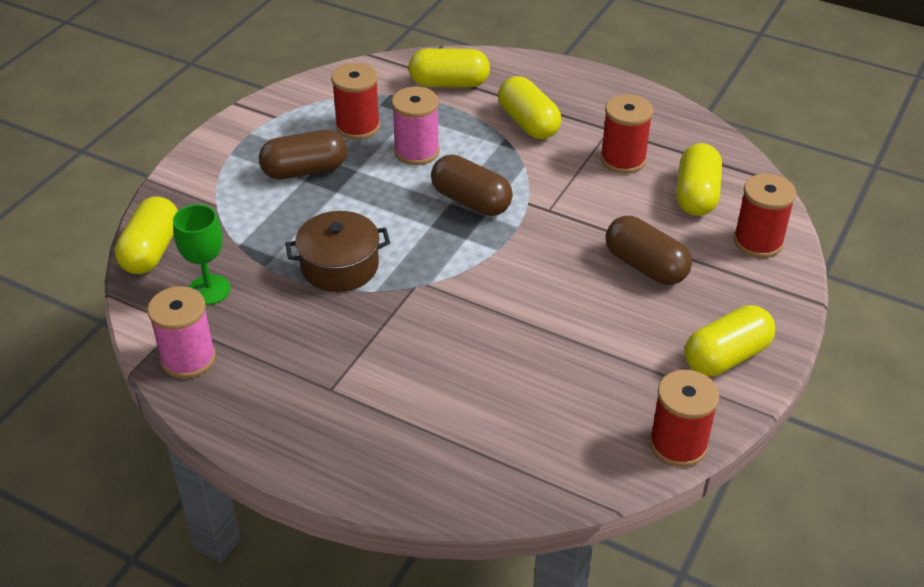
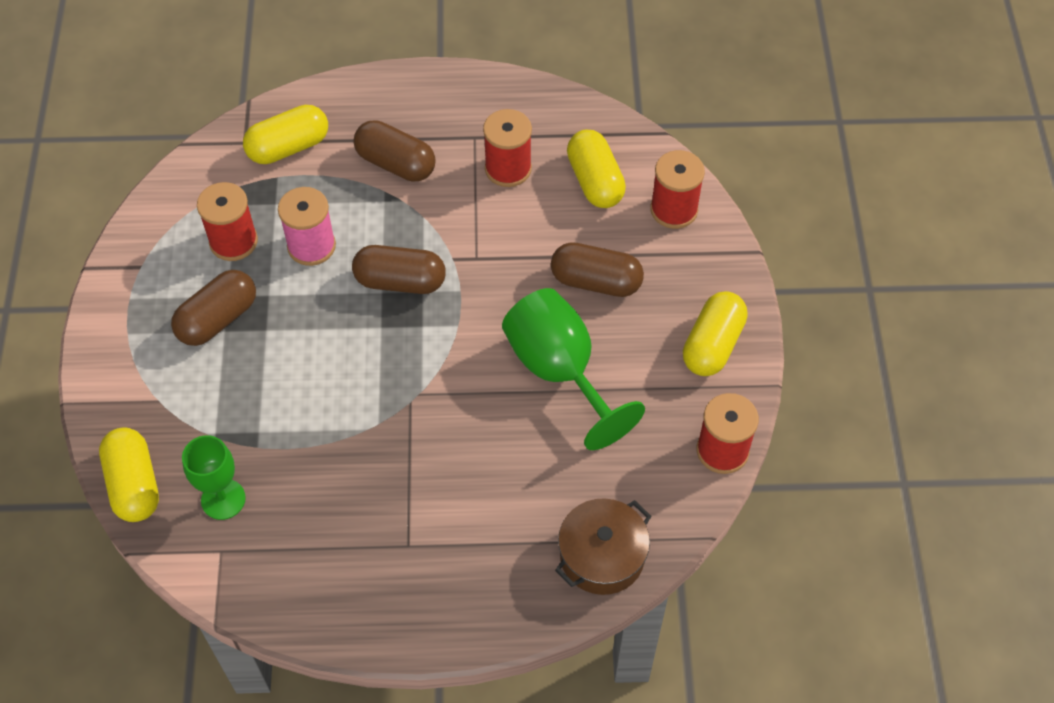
camera: 30 degrees left, 15 degrees up
pink spool [147,286,216,379] -> none
brown pot [285,211,390,292] -> brown pot moved to [555,498,651,595]
yellow capsule [498,76,561,139] -> brown capsule [354,120,436,182]
none -> green goblet [502,288,645,450]

